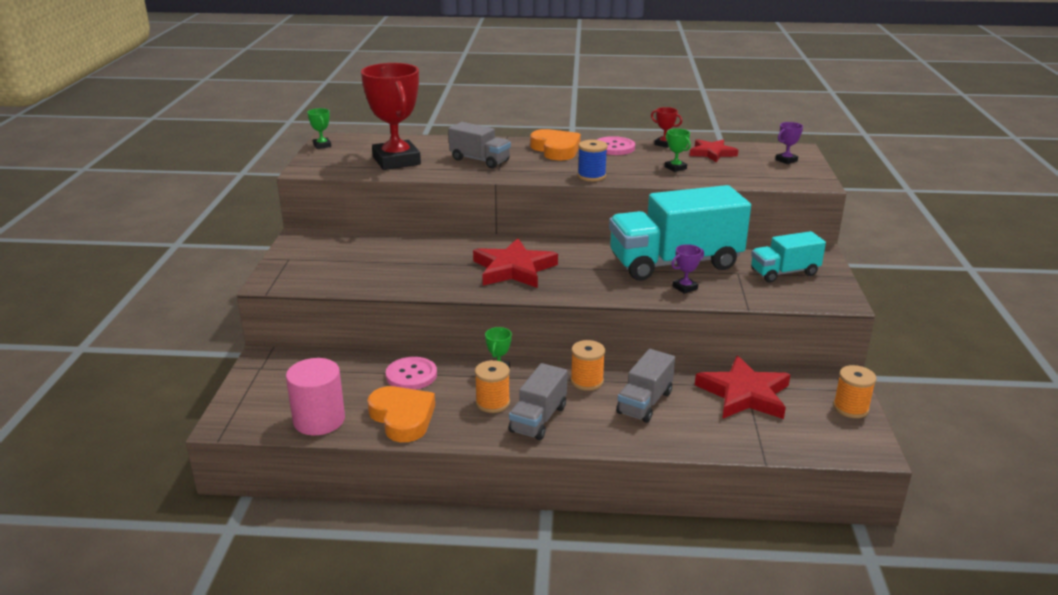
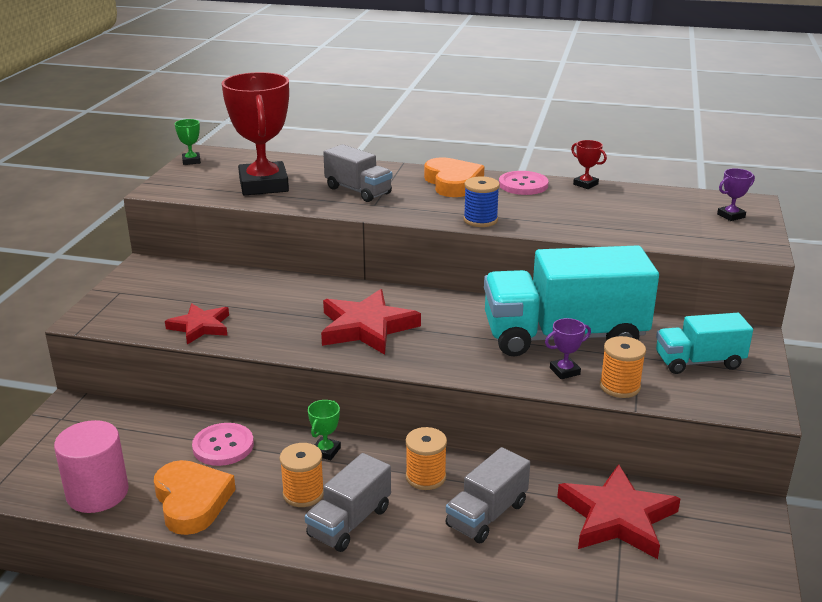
camera: 10 degrees right, 0 degrees up
green trophy [665,129,691,172] -> none
red star [690,139,738,162] -> red star moved to [165,303,229,345]
orange spool [833,365,876,418] -> orange spool moved to [600,336,646,398]

